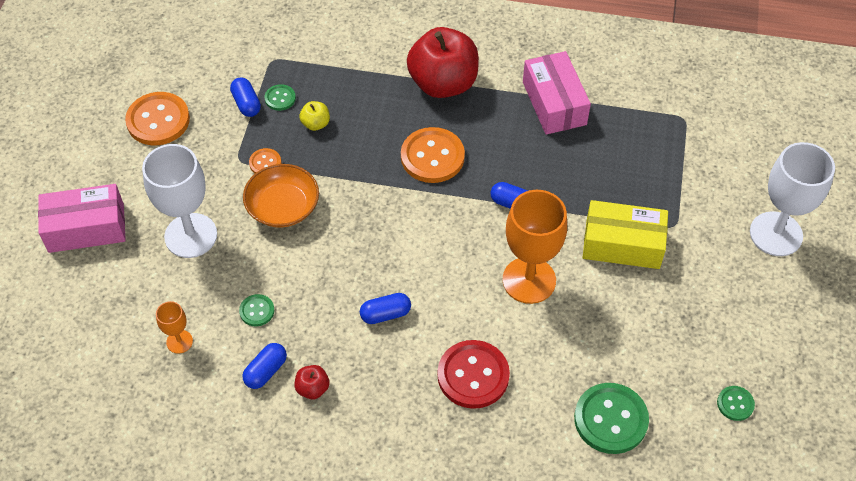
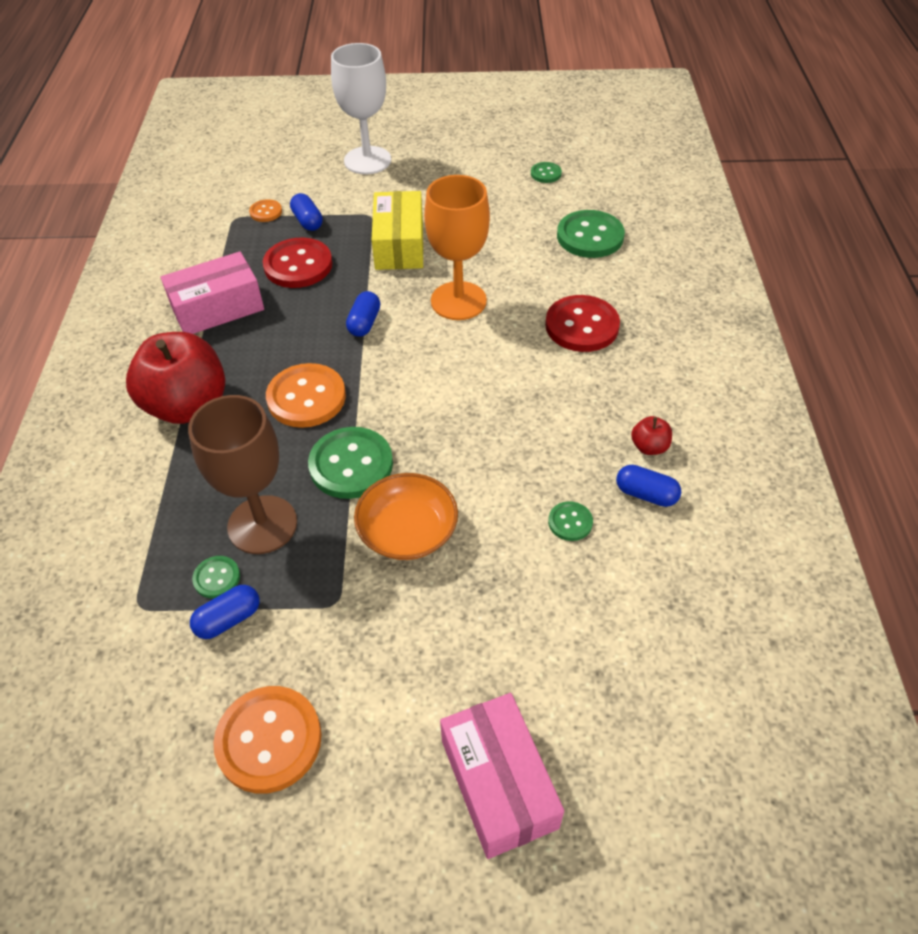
camera: 100 degrees left, 5 degrees down
white goblet [142,144,217,258] -> none
orange goblet [156,301,193,354] -> none
orange button [249,148,281,173] -> orange button moved to [249,199,282,222]
yellow apple [299,101,330,131] -> brown goblet [188,395,297,554]
blue capsule [360,293,411,324] -> blue capsule moved to [290,193,323,231]
none -> red button [263,238,332,288]
none -> green button [308,427,393,499]

